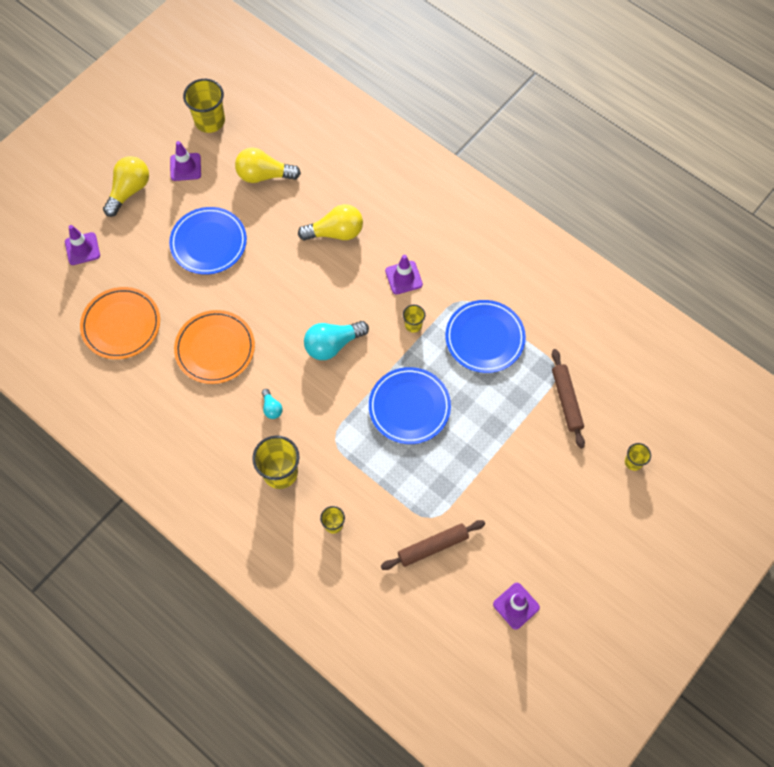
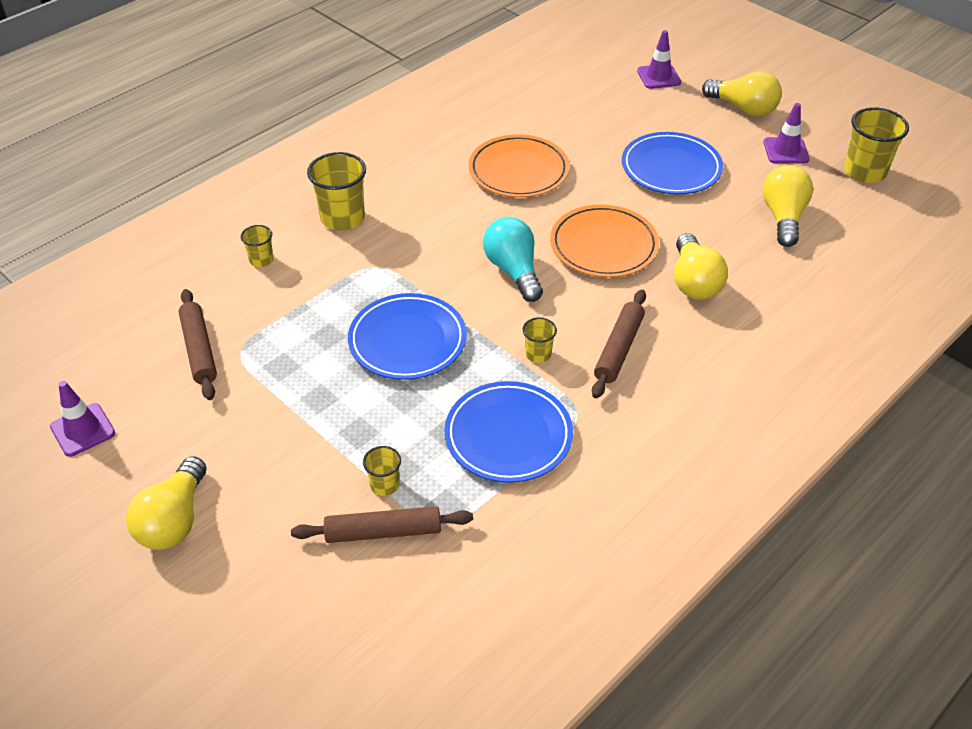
camera: 95 degrees right, 20 degrees down
orange plate [80,287,160,359] -> orange plate moved to [550,204,659,277]
turquoise light bulb [262,389,282,419] -> none
purple traffic cone [385,255,423,295] -> brown rolling pin [592,290,646,398]
yellow cup [625,443,651,471] -> yellow cup moved to [363,446,401,496]
none -> yellow light bulb [126,456,207,550]

